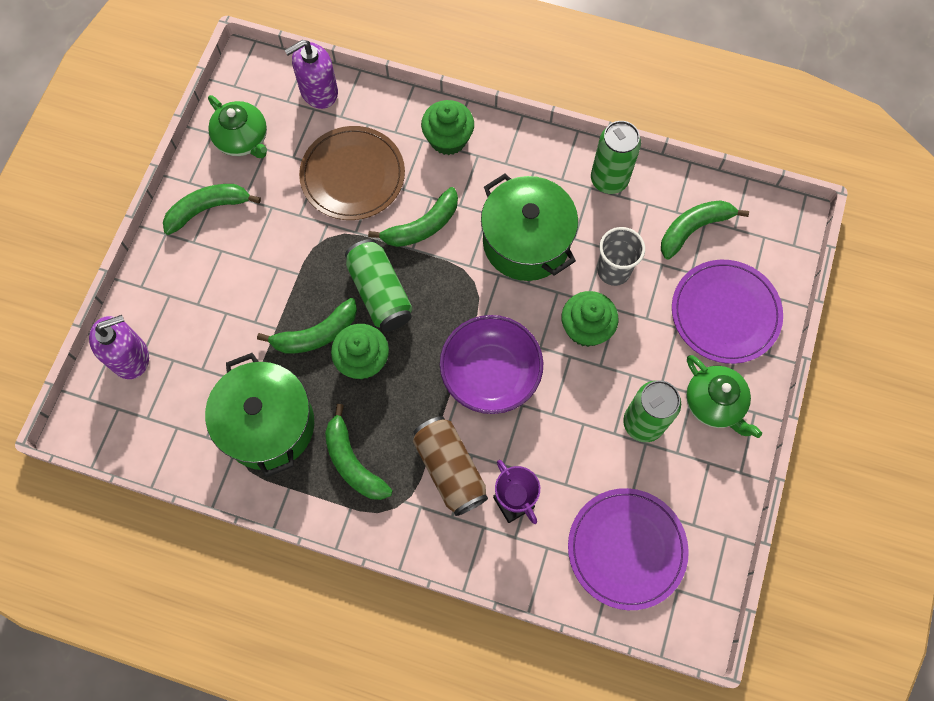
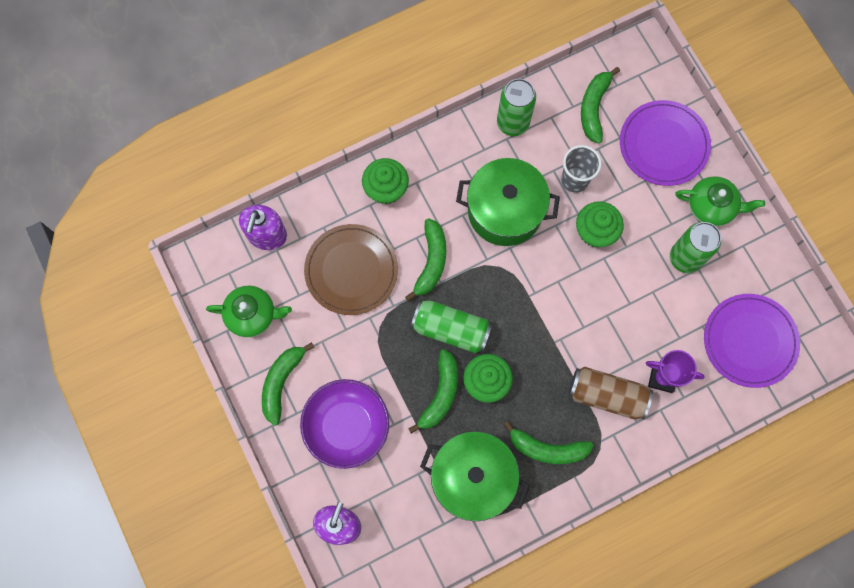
camera: 45 degrees left, 5 degrees up
purple bowl [440,315,543,414] -> purple bowl moved to [300,379,389,469]

